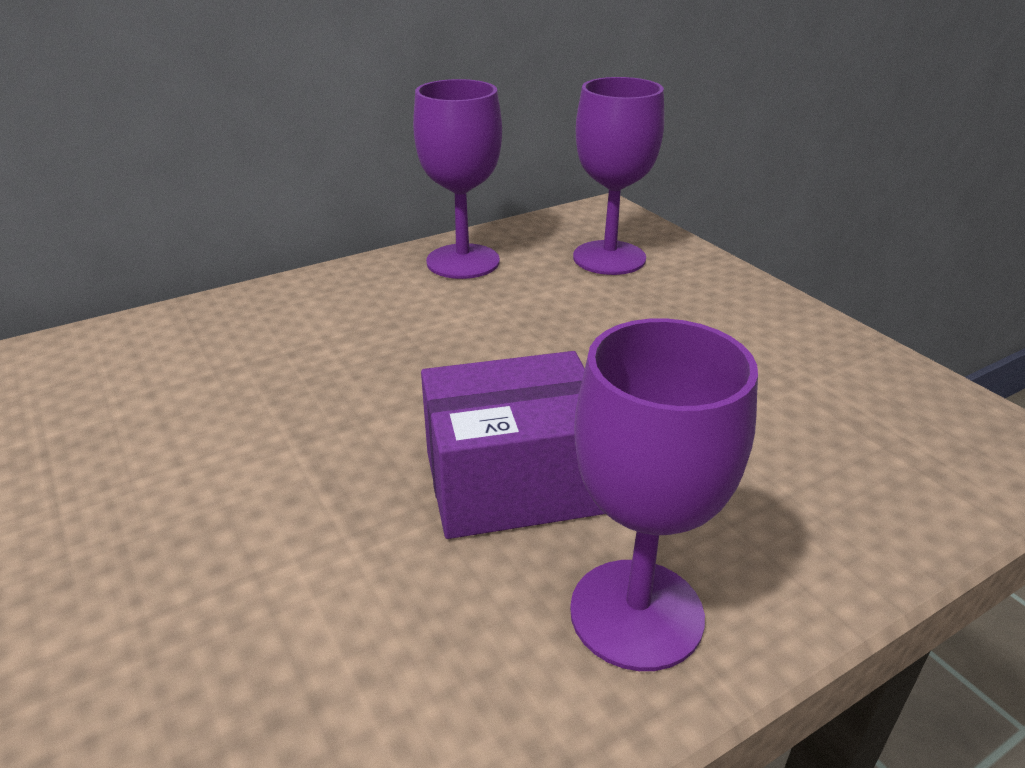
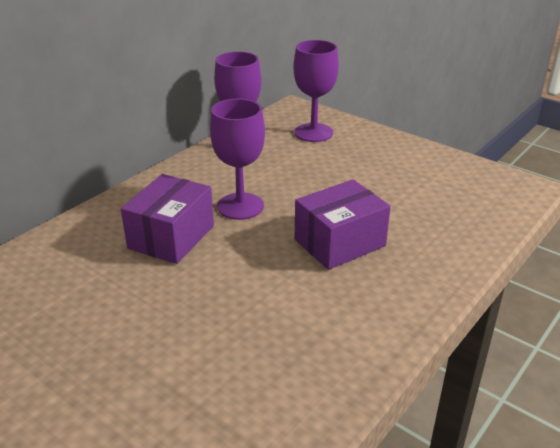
camera: 20 degrees left, 0 degrees up
purple goblet [570,318,758,671] -> purple goblet moved to [210,98,265,220]
none -> purple box [121,174,214,264]

